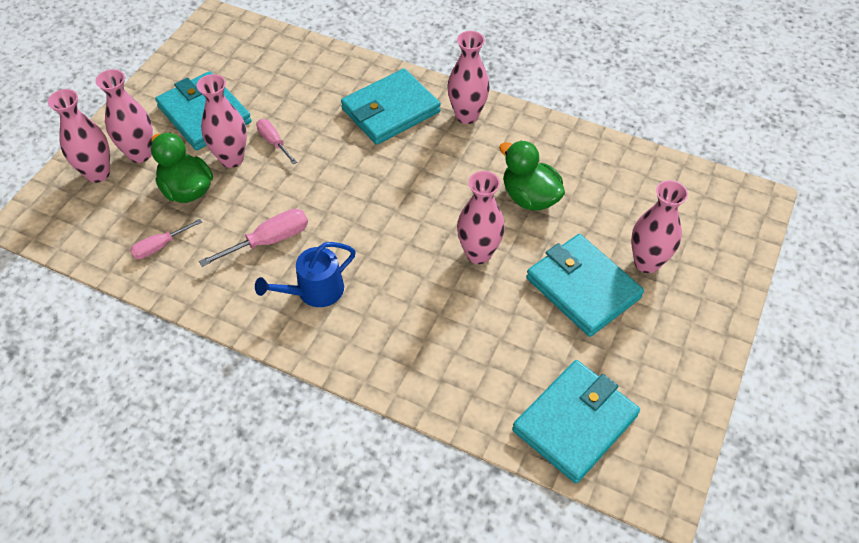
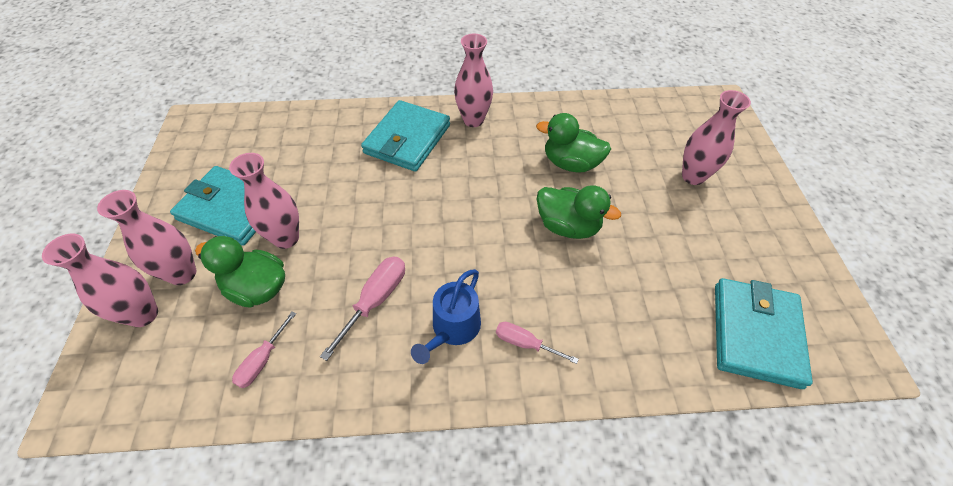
camera: 30 degrees left, 0 degrees up
pink screwdriver [256,119,297,164] -> pink screwdriver moved to [496,322,579,364]
pink vase [457,171,505,264] -> green duck [537,185,621,239]
turquoise wallet [526,234,644,337] -> none

